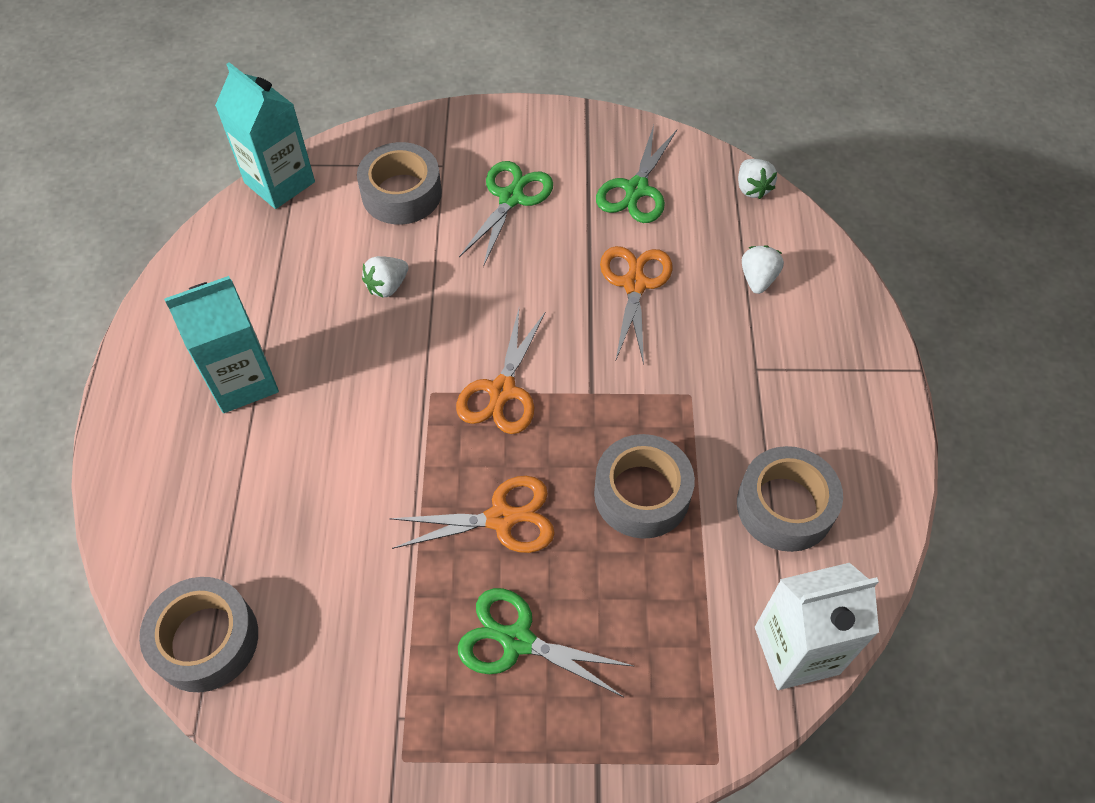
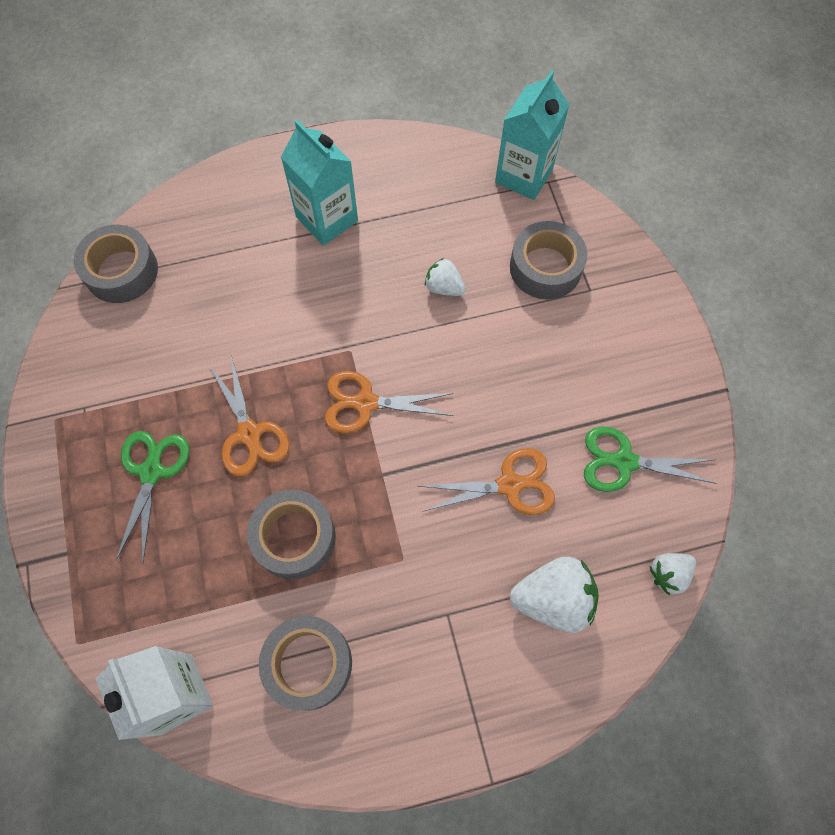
camera: 75 degrees right, 10 degrees up
green scissors [459,161,553,267] -> none
white strawberry [742,245,784,294] -> white strawberry [510,556,599,633], size x1.74

